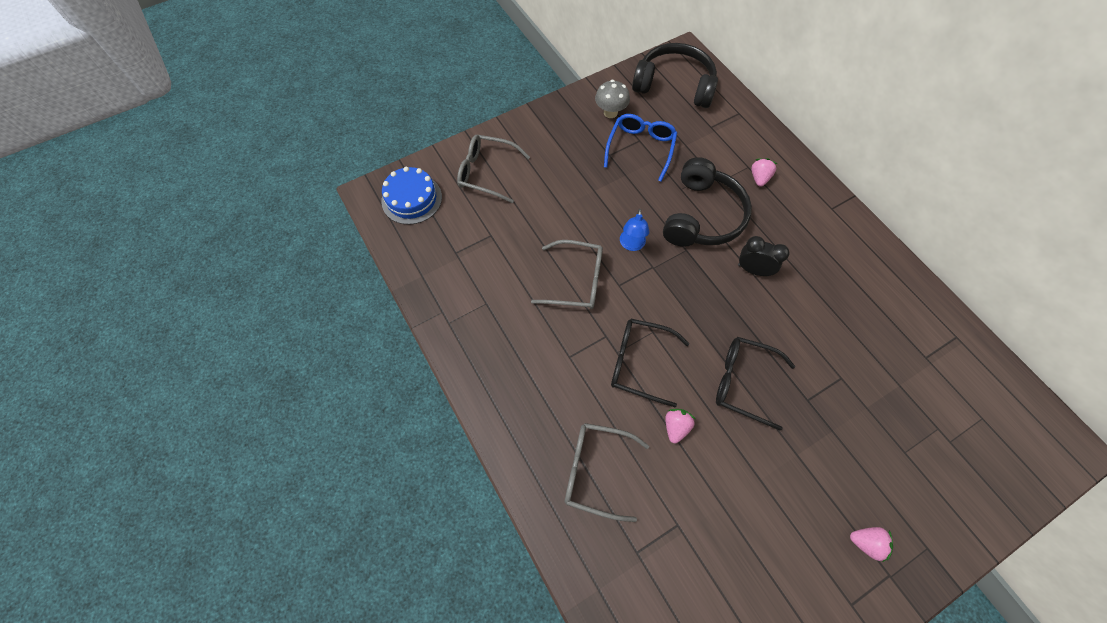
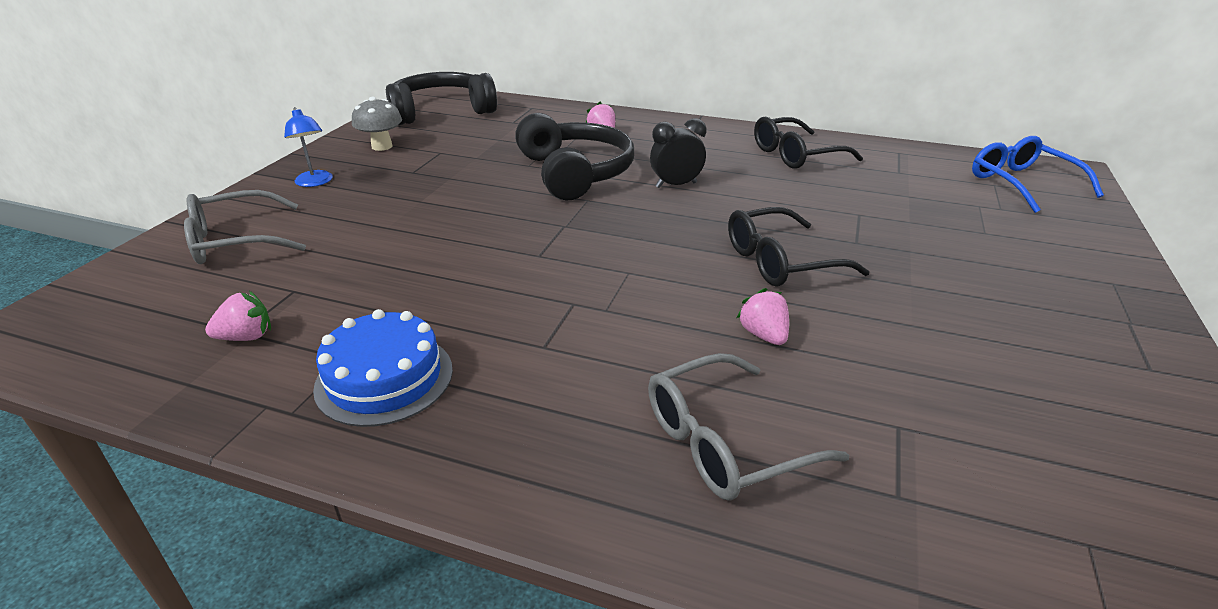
camera: 40 degrees left, 30 degrees down
blue cake [381,167,442,225] -> blue cake moved to [313,309,453,427]
grey glasses [531,240,603,309] -> none
blue glasses [604,114,677,182] -> blue glasses moved to [972,136,1104,213]
black glasses [611,319,690,407] -> black glasses moved to [754,117,863,169]
blue lamp [620,209,649,251] -> blue lamp moved to [284,107,333,187]
pink strawberry [850,527,893,562] -> pink strawberry moved to [205,291,271,341]

